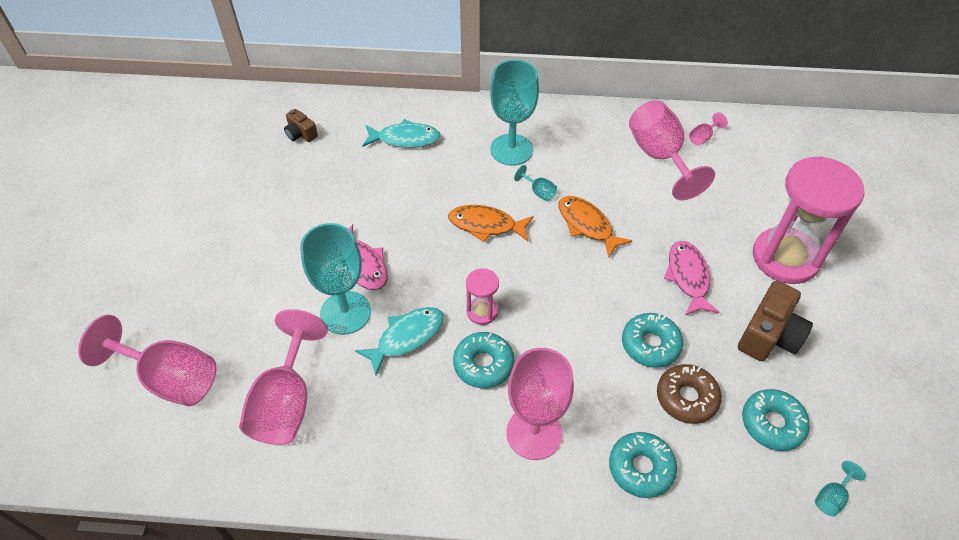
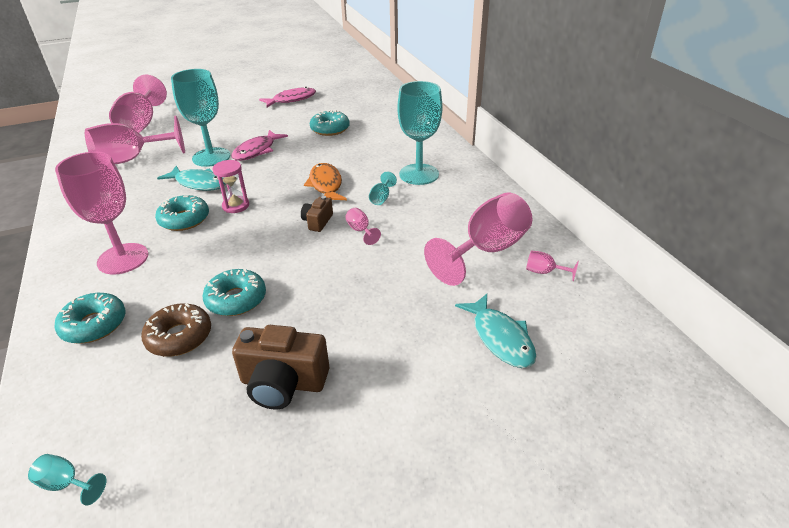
camera: 65 degrees right, 15 degrees down
brown camera [284,109,318,142] -> brown camera moved to [301,196,333,232]
turquoise fish [362,119,441,148] -> turquoise fish moved to [455,294,537,368]
orange fish [558,196,632,257] -> pink goblet [345,208,381,245]
pink fish [664,241,720,315] -> pink fish moved to [259,87,316,107]
turquoise donut [742,389,810,451] -> turquoise donut moved to [310,110,350,136]
pink hourglass [753,156,865,284] -> none

